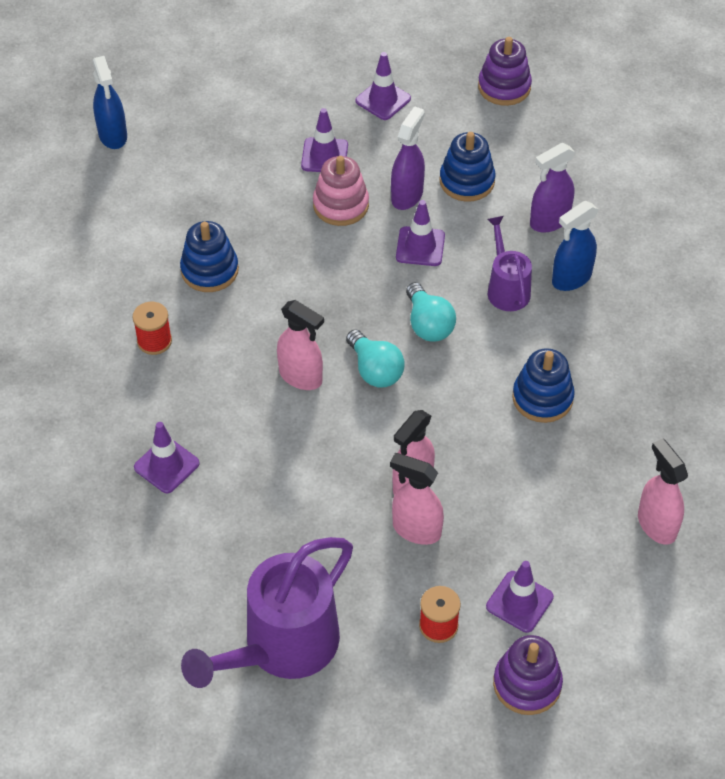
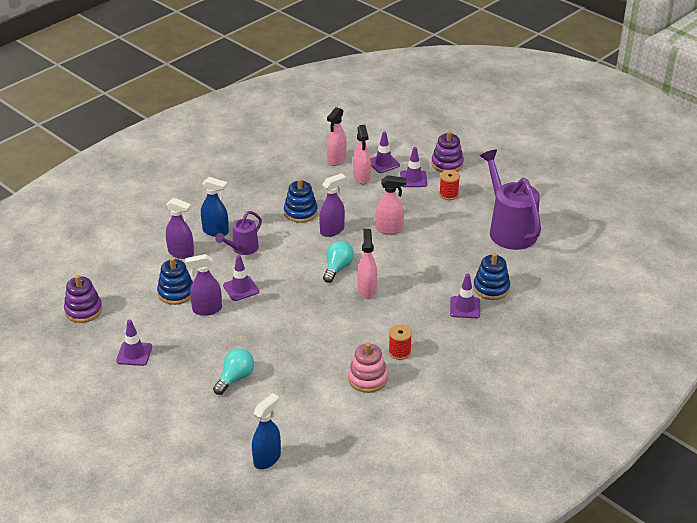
camera: 125 degrees left, 15 degrees down
blue stacking toy [180,221,239,292] -> blue stacking toy moved to [473,253,510,300]
purple watering can [181,537,353,688] -> purple watering can turned 120 degrees counterclockwise [480,150,541,250]
purple traffic cone [301,108,348,172] -> purple traffic cone moved to [371,131,400,173]
pink stacking toy [313,156,369,226] -> pink stacking toy moved to [348,342,388,393]
pink spray bottle [390,453,444,545] -> pink spray bottle moved to [353,125,371,184]
turquoise light bulb [406,282,456,341] -> turquoise light bulb moved to [213,349,254,395]
none -> purple spray bottle [319,173,346,237]

